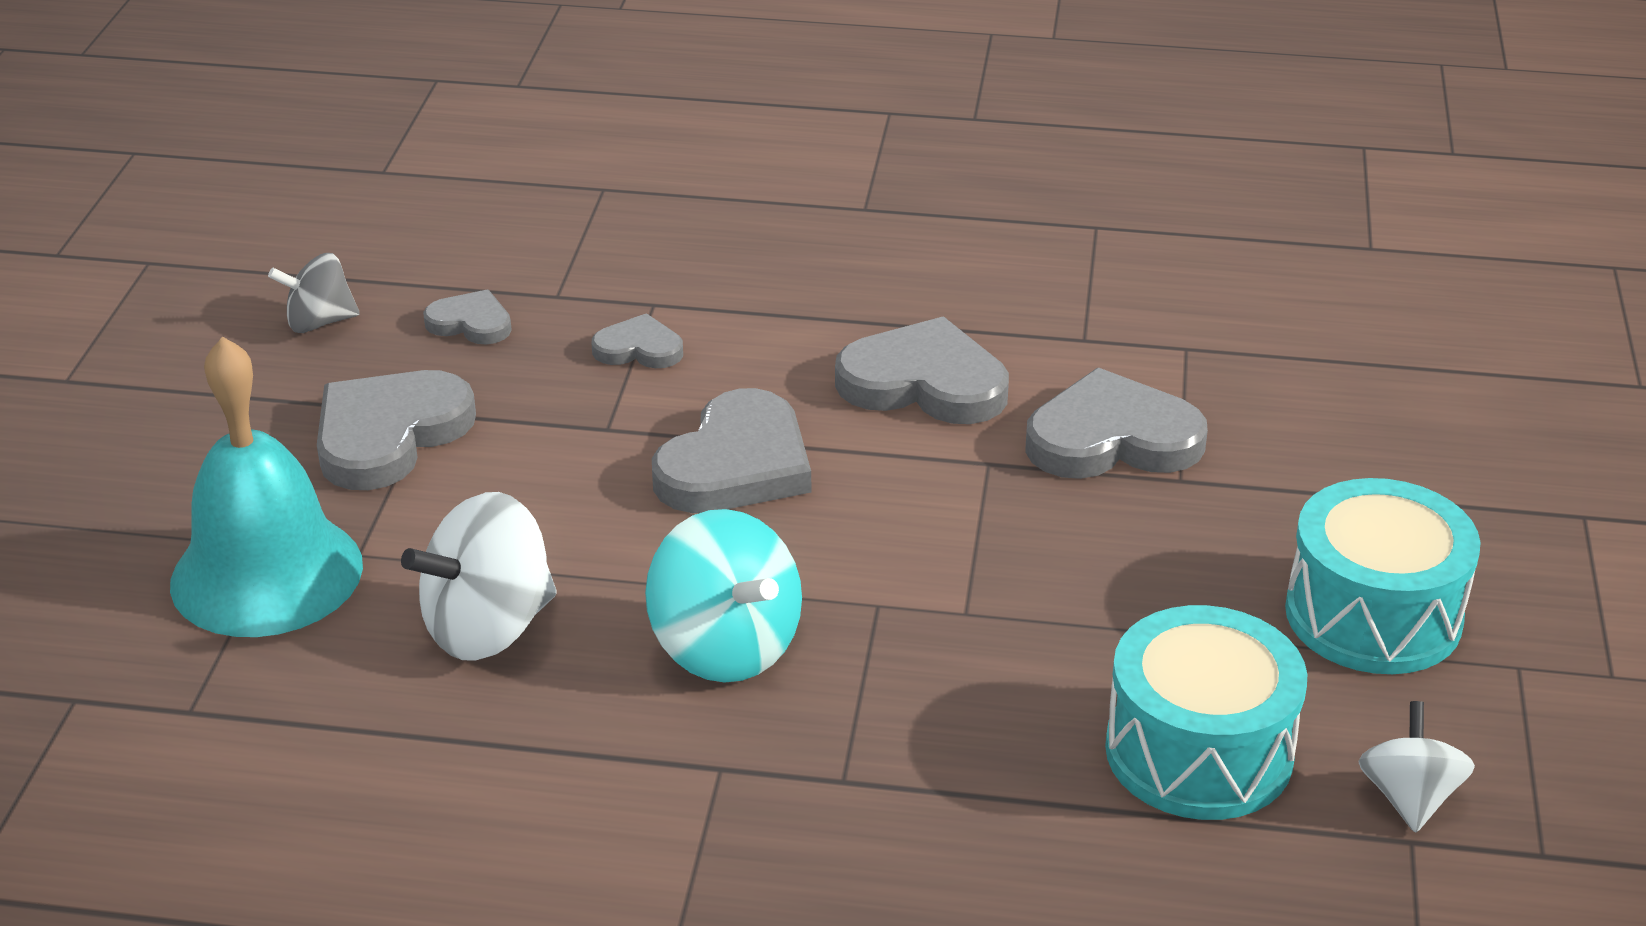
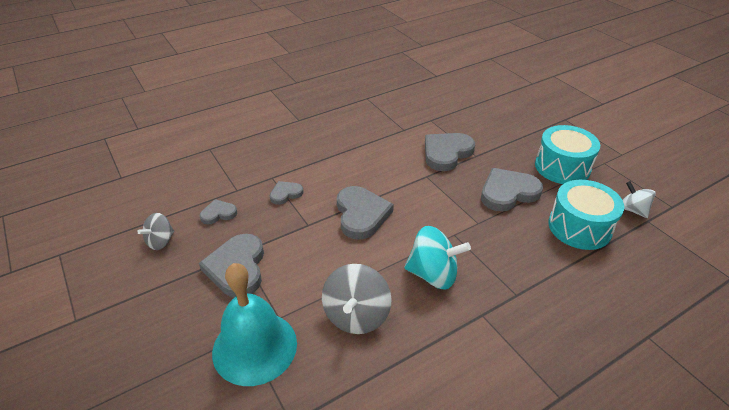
camera: 40 degrees left, 5 degrees up
white spinning top [401,492,557,661] -> grey spinning top [322,264,392,334]
grey heart [835,317,1009,424] -> grey heart moved to [481,168,543,212]

